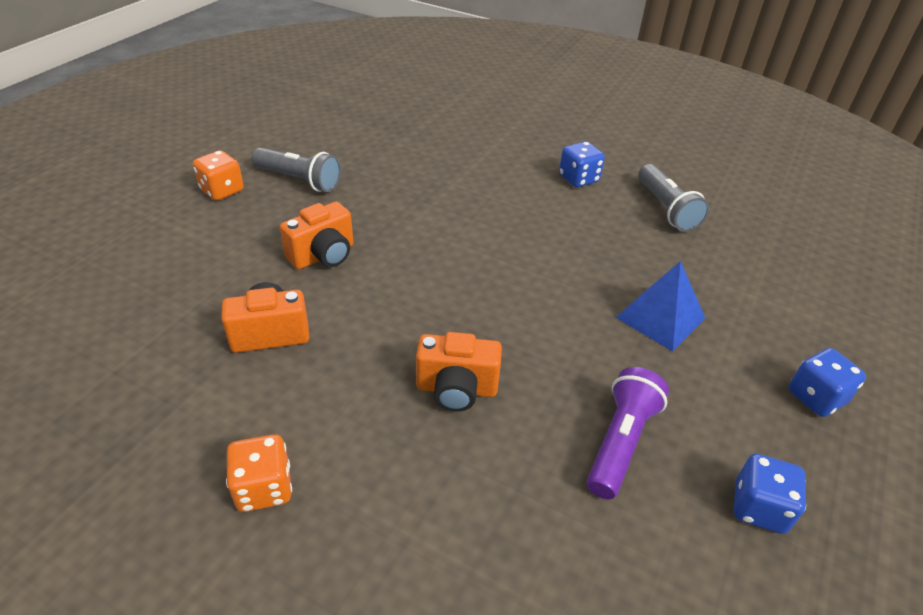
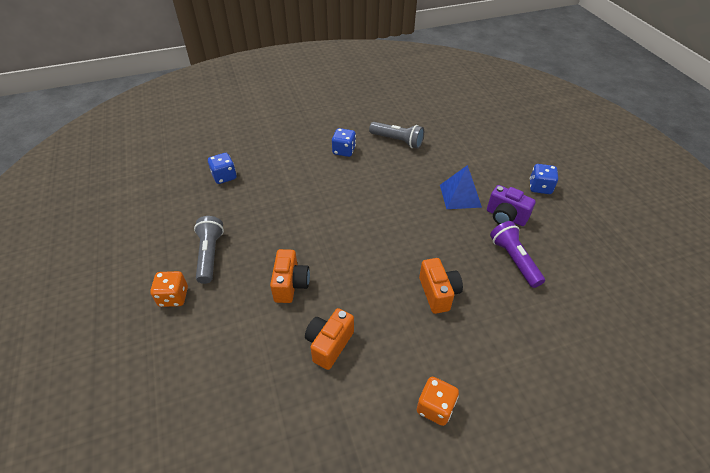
camera: 45 degrees left, 5 degrees up
grey flashlight [252,147,341,192] -> grey flashlight turned 75 degrees counterclockwise [194,216,224,284]
orange camera [416,332,502,411] -> orange camera turned 60 degrees counterclockwise [419,258,463,314]
blue dice [734,454,806,534] -> blue dice moved to [208,153,237,184]
none -> purple camera [487,185,536,226]

